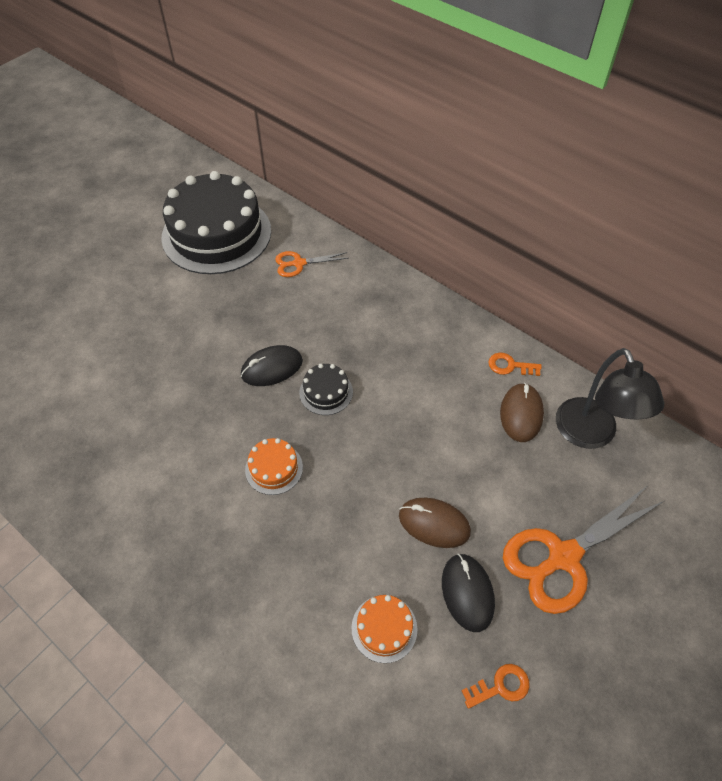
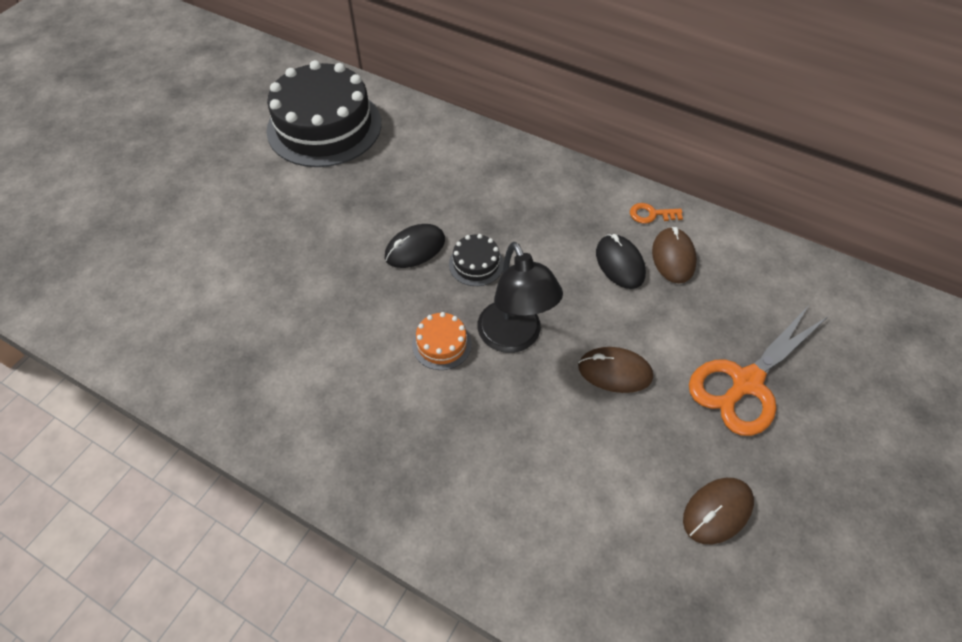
camera: 10 degrees left, 0 degrees up
orange scissors [275,251,349,277] -> none
orange cake [351,595,417,663] -> none
black mouse [442,554,495,632] -> black mouse moved to [596,234,646,289]
orange key [462,664,530,709] -> brown mouse [683,478,754,544]
black lamp [556,348,664,449] -> black lamp moved to [477,242,563,353]

